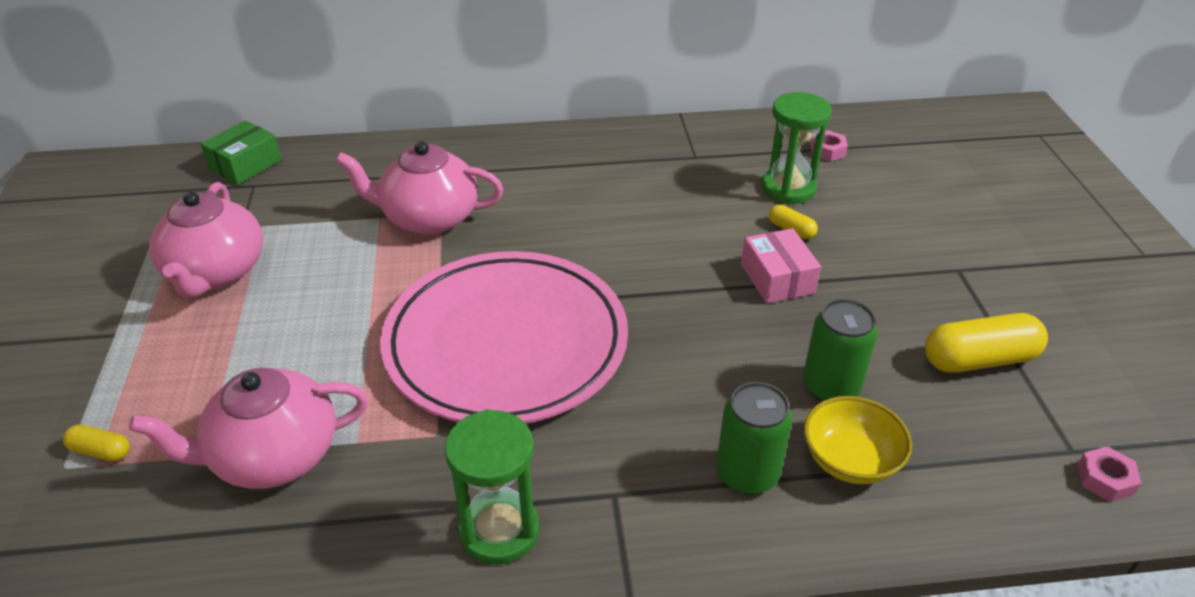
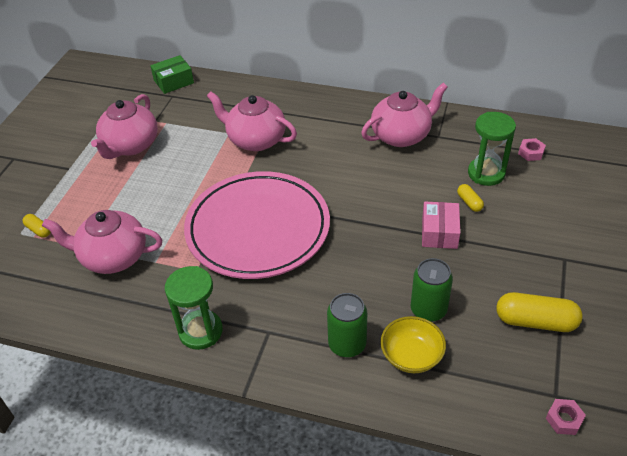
camera: 25 degrees right, 5 degrees up
none -> pink teapot [361,83,448,147]

